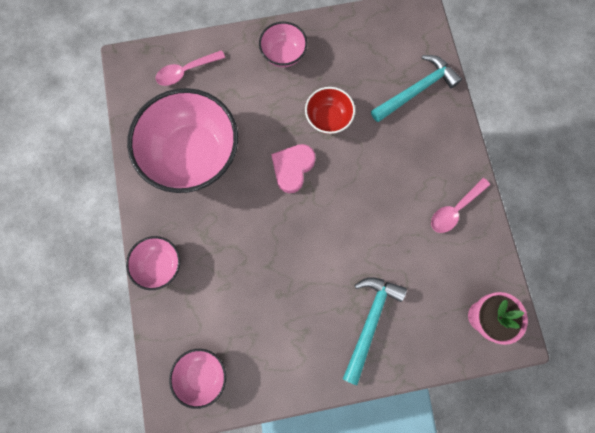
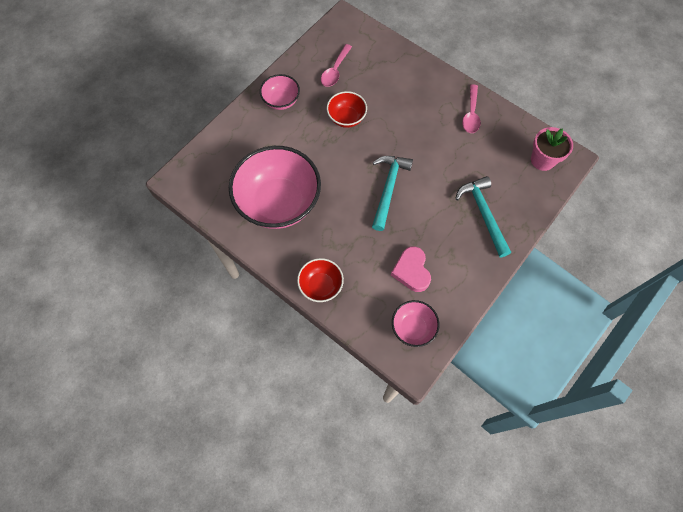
camera: 40 degrees left, 10 degrees down
pink bowl [126,236,180,290] -> red bowl [297,258,344,302]
pink spoon [156,50,225,86] -> pink spoon moved to [321,44,352,87]
pink heart [271,144,315,193] -> pink heart moved to [391,246,431,292]
turquoise hammer [371,55,462,122] -> turquoise hammer moved to [372,156,413,231]

